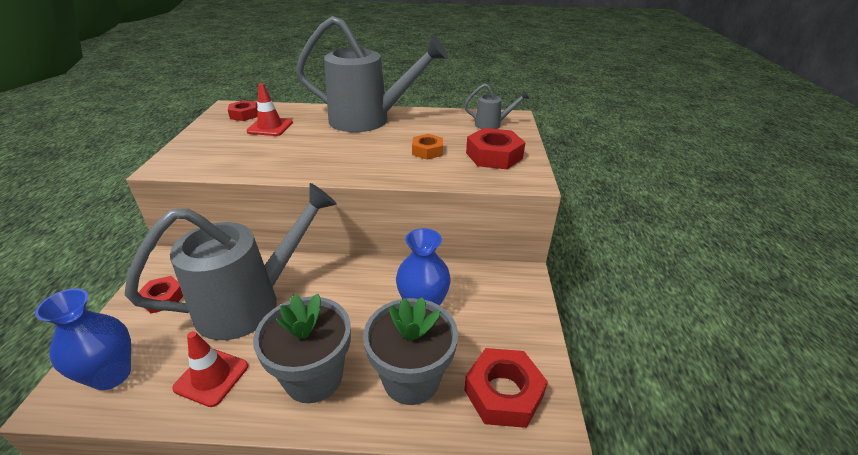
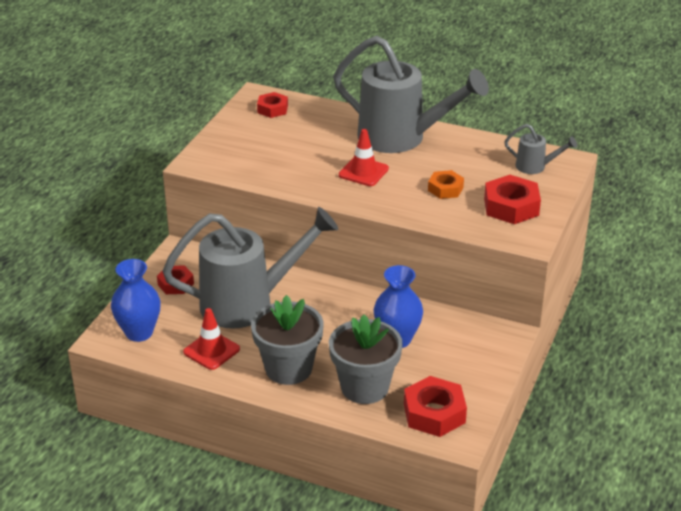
camera: 20 degrees right, 0 degrees up
red traffic cone [246,83,293,136] -> red traffic cone moved to [339,129,389,186]

